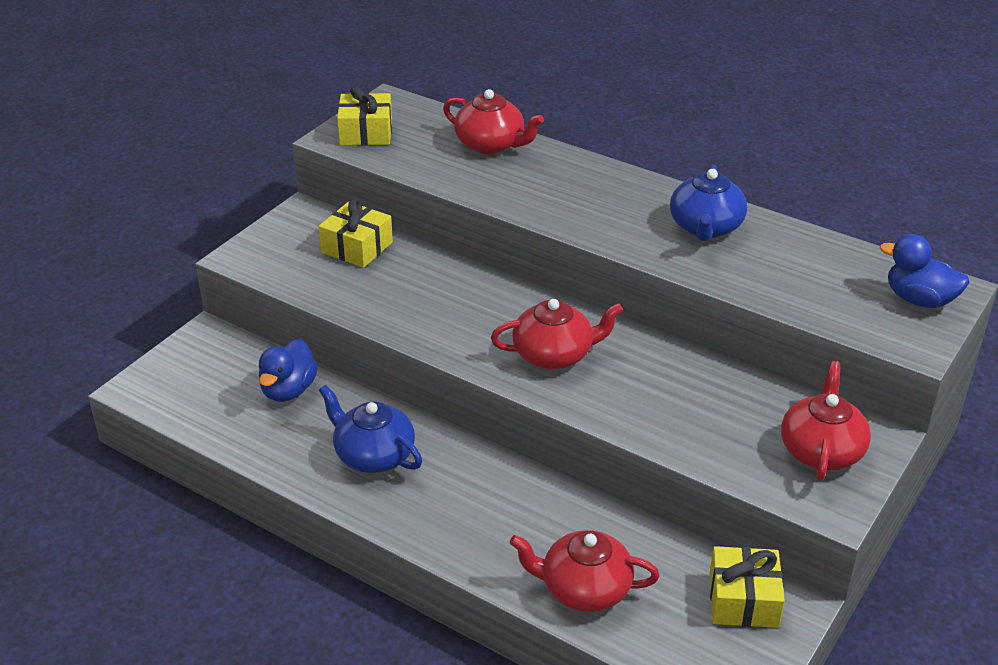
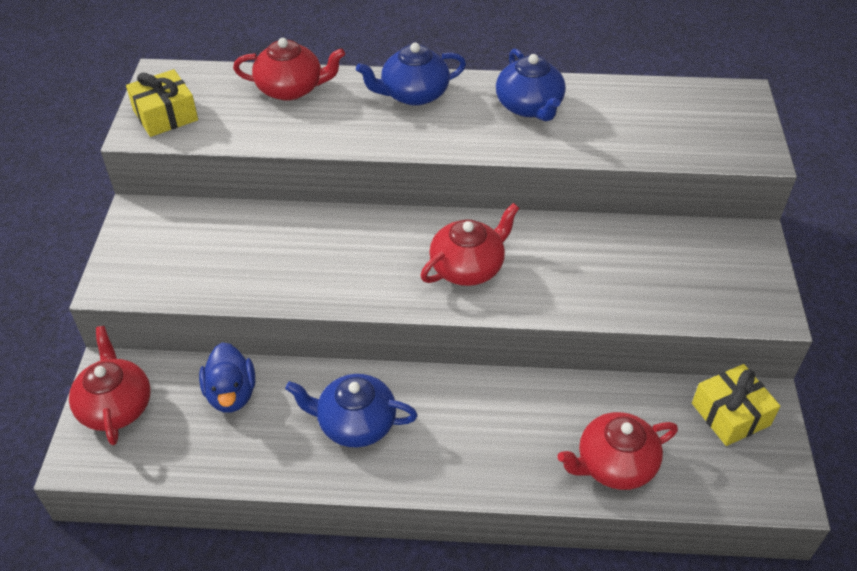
camera: 30 degrees left, 10 degrees up
yellow gift [318,198,393,268] -> none
red teapot [781,361,871,481] -> red teapot moved to [69,326,151,445]
blue duck [880,234,970,308] -> none
none -> blue teapot [356,43,466,106]

